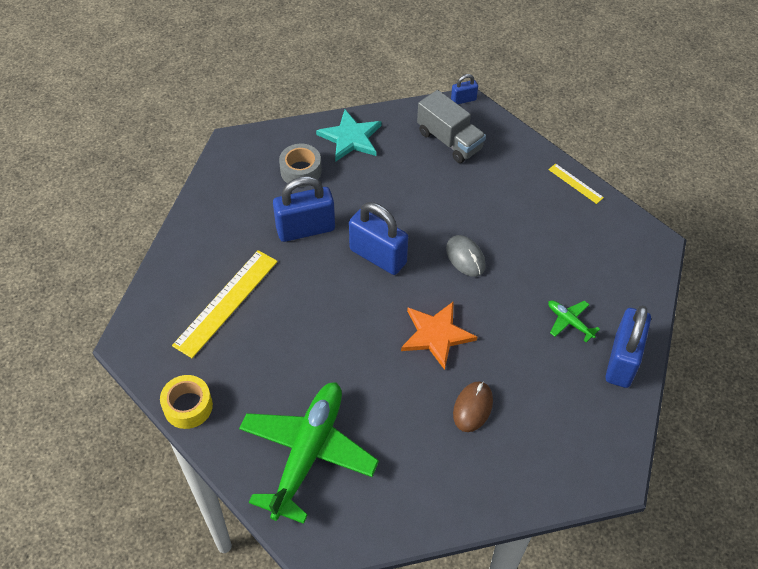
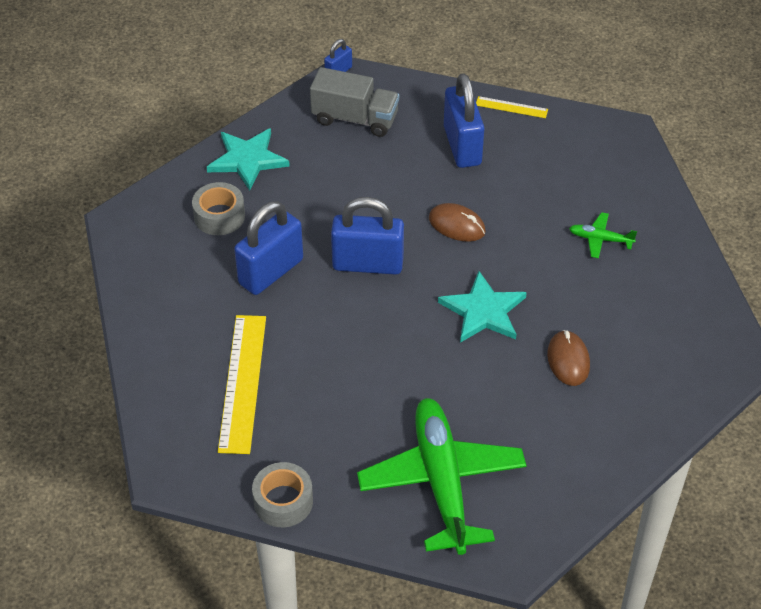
camera: 30 degrees left, 5 degrees down
yellow tape [160,375,213,429] -> grey tape [252,462,313,527]
orange star [401,301,477,370] -> turquoise star [438,271,527,343]
grey mouse [446,235,486,277] -> brown mouse [429,203,486,242]
blue padlock [605,305,651,388] -> blue padlock moved to [444,73,485,168]

